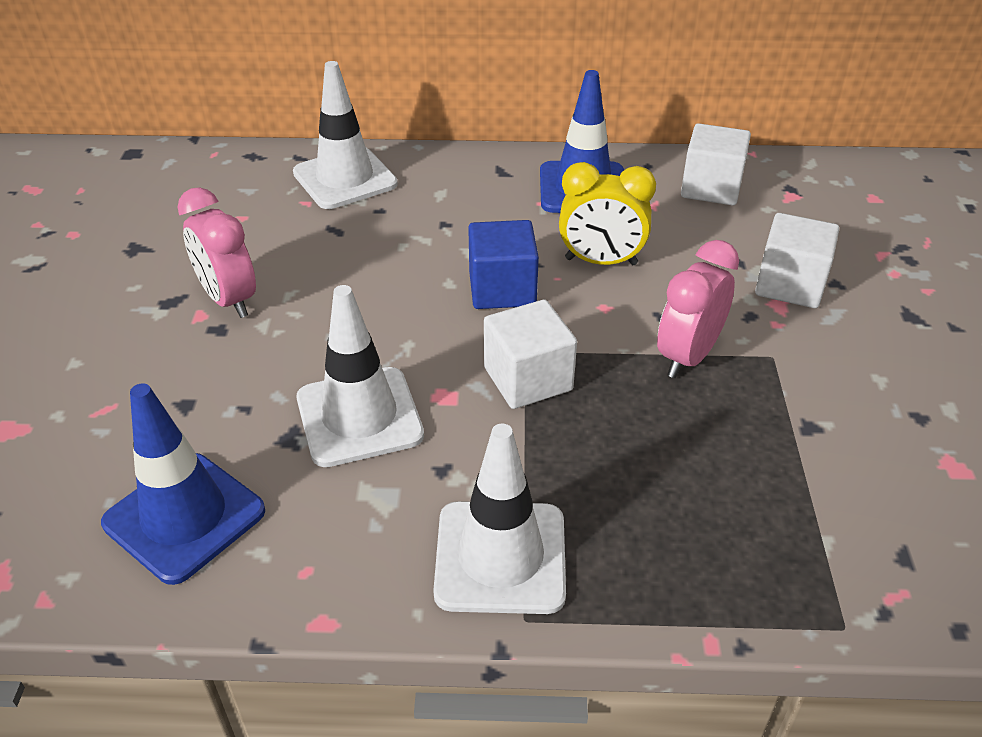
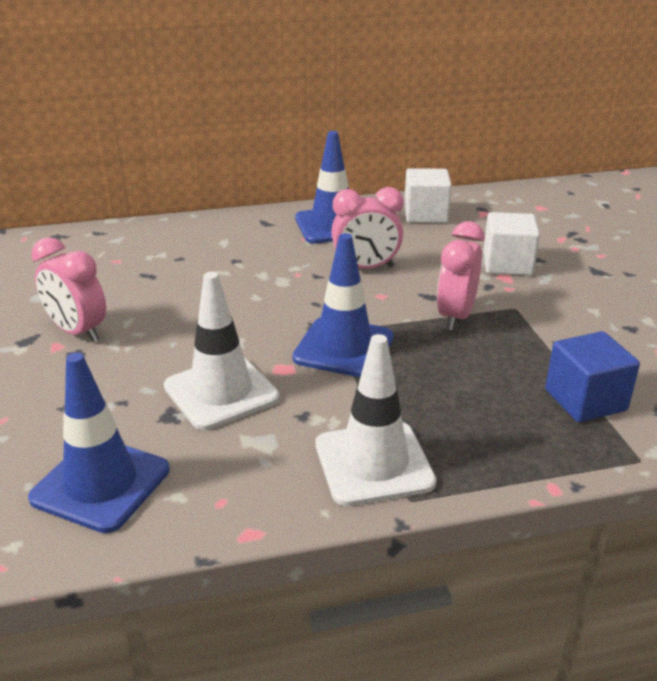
camera: 15 degrees left, 10 degrees down
white traffic cone [293,61,398,209] -> none
blue cube [468,220,539,309] -> blue cube moved to [545,331,640,422]
white cube [484,300,577,409] -> blue traffic cone [292,233,394,377]
yellow clock [559,162,656,265] -> pink clock [331,187,403,269]

